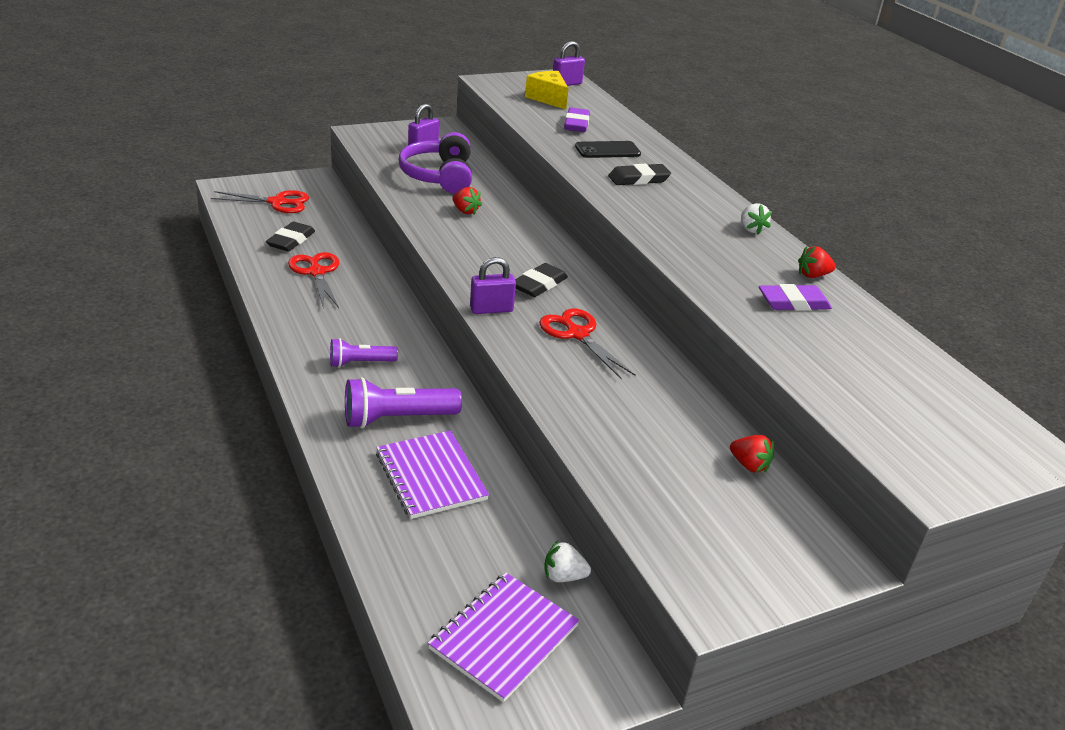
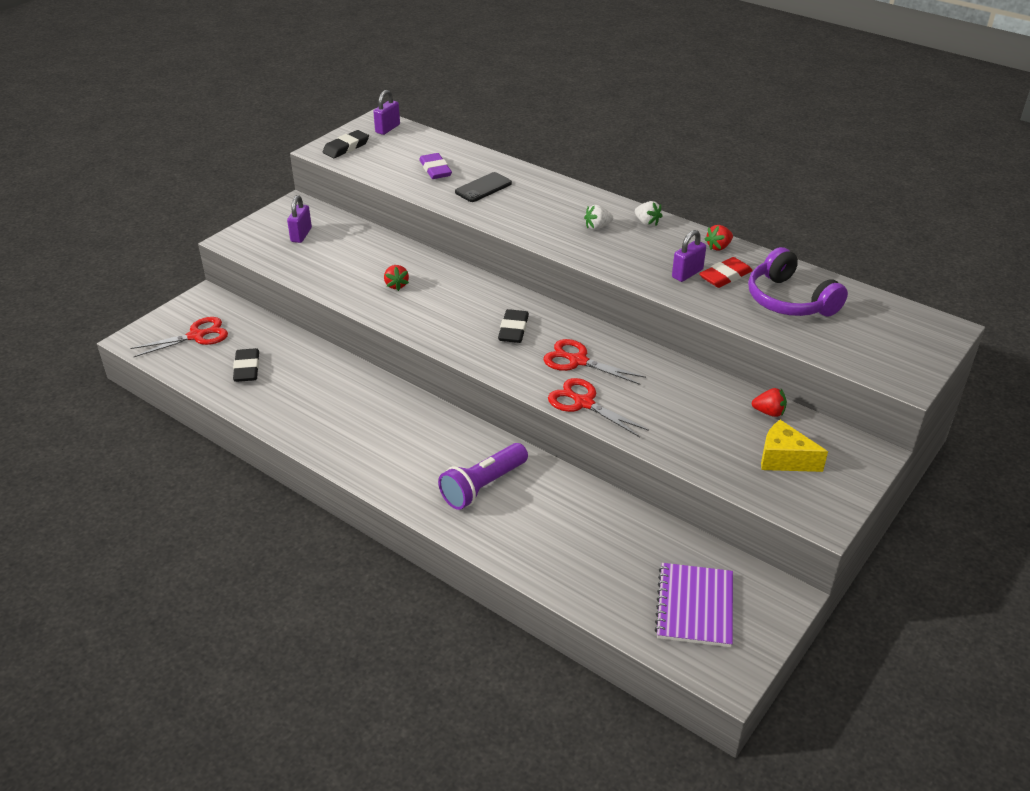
camera: 25 degrees left, 5 degrees up
red scissors [288,252,339,309] -> red scissors moved to [548,378,649,437]
purple flashlight [330,338,398,368] -> none
purple notebook [376,430,489,519] -> none
purple headphones [399,132,472,194] -> purple headphones moved to [748,247,848,316]
red strawberry [452,187,482,215] -> red strawberry turned 60 degrees clockwise [384,265,409,291]
purple padlock [470,257,516,314] -> purple padlock moved to [672,230,706,282]
yellow cheese [525,71,569,110] -> yellow cheese moved to [761,420,828,472]
white strawberry [545,540,591,582] -> white strawberry moved to [584,205,613,230]
black eraser [608,164,671,185] -> black eraser moved to [322,130,369,158]
purple eraser [759,284,832,311] -> red eraser [699,257,753,288]

